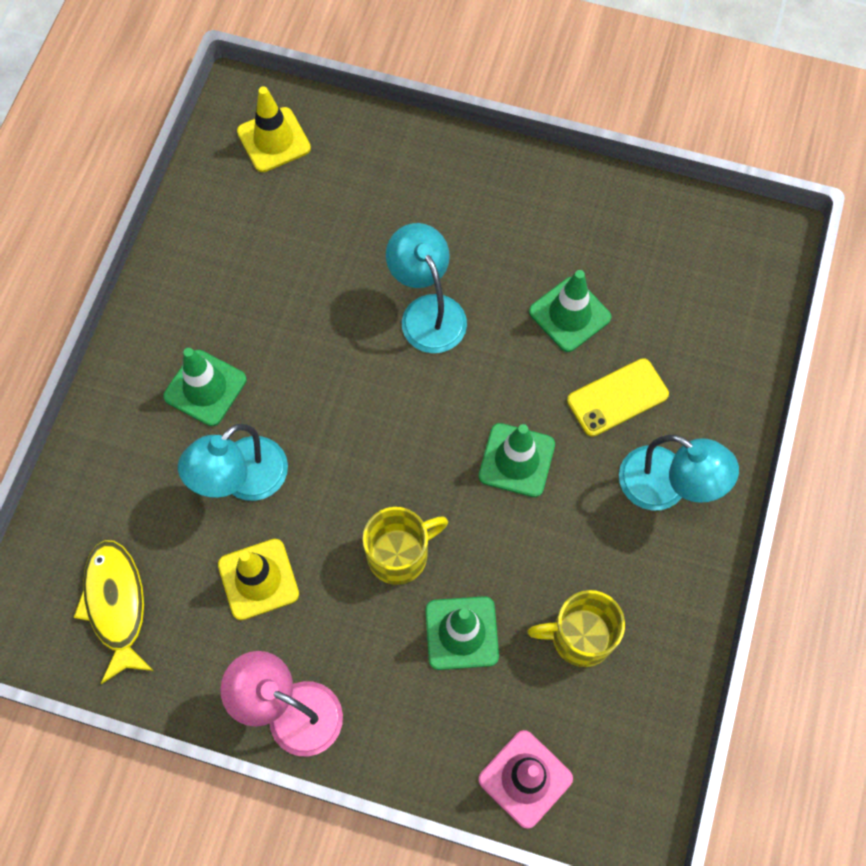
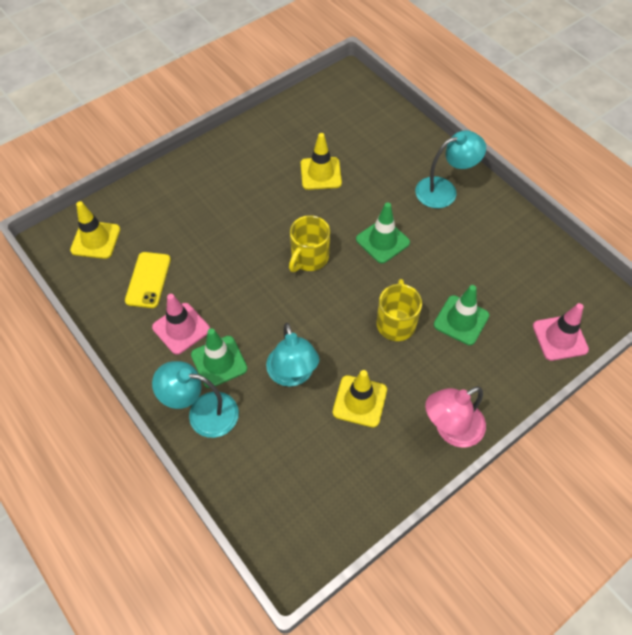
camera: 55 degrees left, 10 degrees down
yellow fish [73,540,154,684] -> none
turquoise lamp [386,223,467,353] -> turquoise lamp moved to [152,361,239,438]
yellow mug [527,590,625,667] -> yellow mug moved to [289,215,330,272]
green traffic cone [529,270,611,352] -> yellow traffic cone [301,133,342,190]
yellow phone [567,358,669,437] -> yellow phone moved to [125,252,171,308]
none -> pink traffic cone [152,294,210,355]

